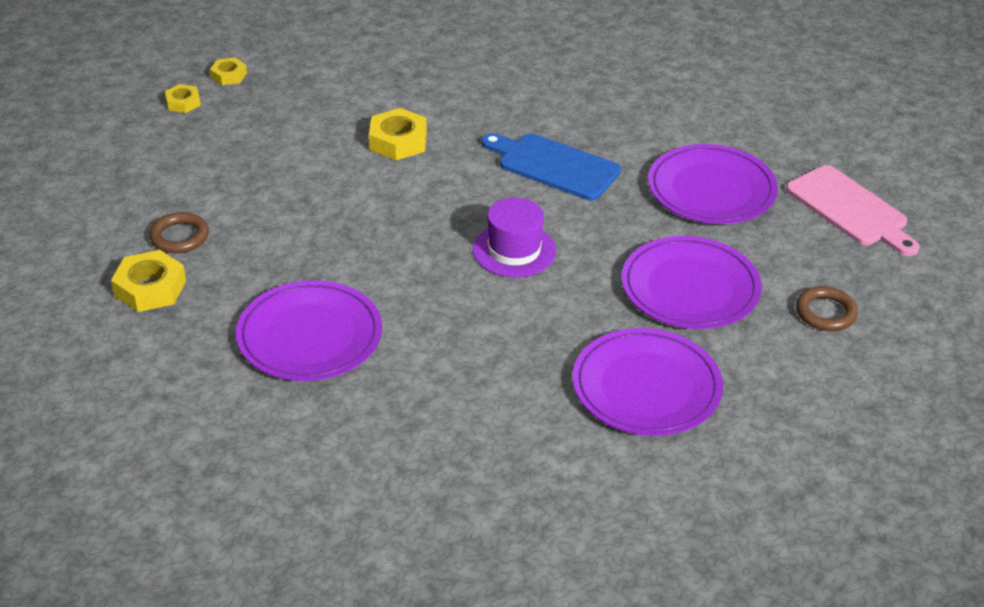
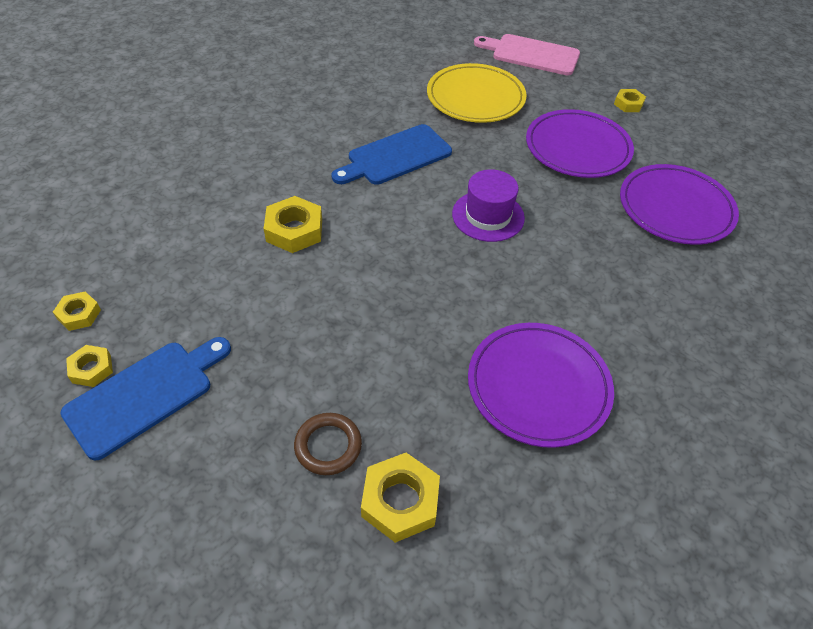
camera: 65 degrees left, 10 degrees up
purple plate [648,144,778,224] -> yellow plate [427,63,527,123]
pink cutting board [786,165,920,256] -> pink cutting board turned 150 degrees counterclockwise [474,34,580,75]
brown ring [796,286,858,331] -> yellow nut [614,89,646,112]
none -> blue cutting board [60,337,231,460]

